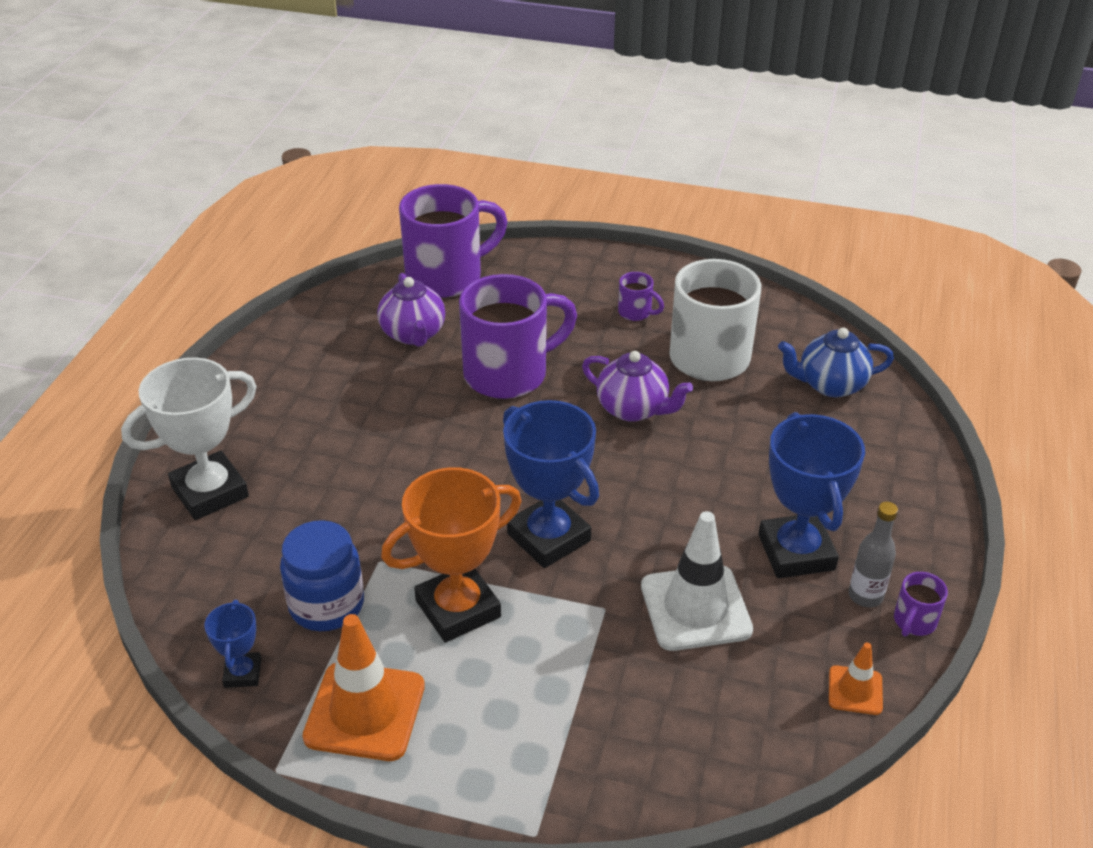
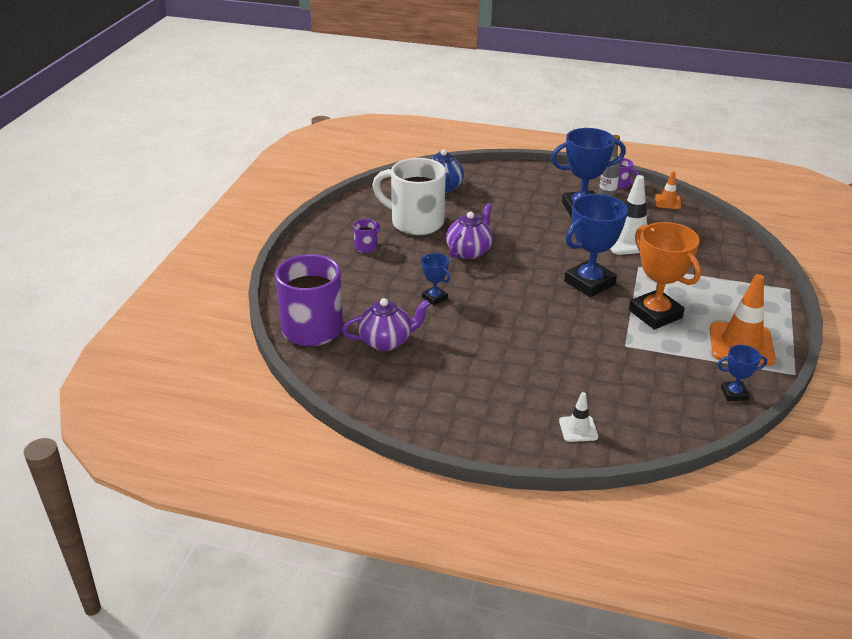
camera: 90 degrees left, 5 degrees down
white trophy [121,357,257,520] -> white traffic cone [559,392,598,442]
blue jar [280,520,364,631] -> none
purple mug [459,274,577,399] -> blue trophy [421,253,450,305]

